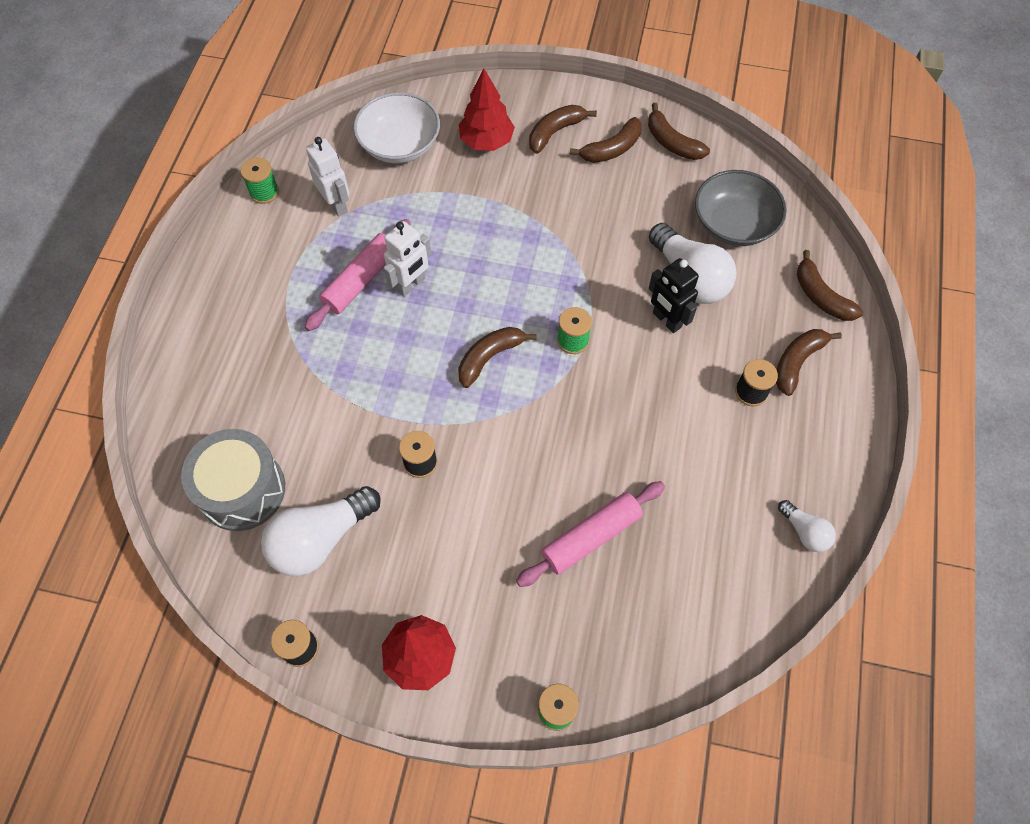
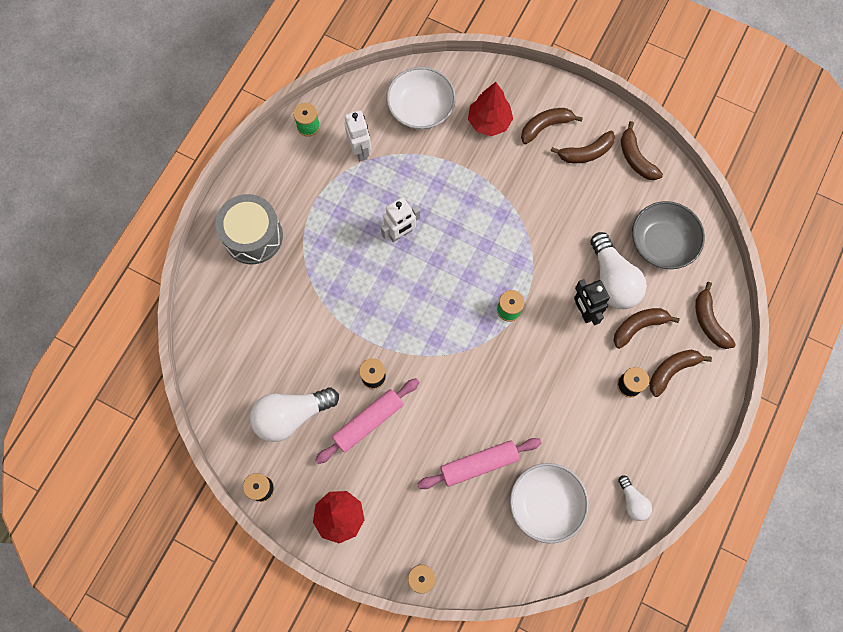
camera: 15 degrees right, 10 degrees up
grey drum [181,429,285,531] -> grey drum moved to [215,194,283,264]
pink rolling pin [304,219,411,331] -> pink rolling pin moved to [315,378,419,464]
brown banana [458,327,537,388] -> brown banana moved to [614,308,680,349]
none -> white bowl [510,463,589,543]

